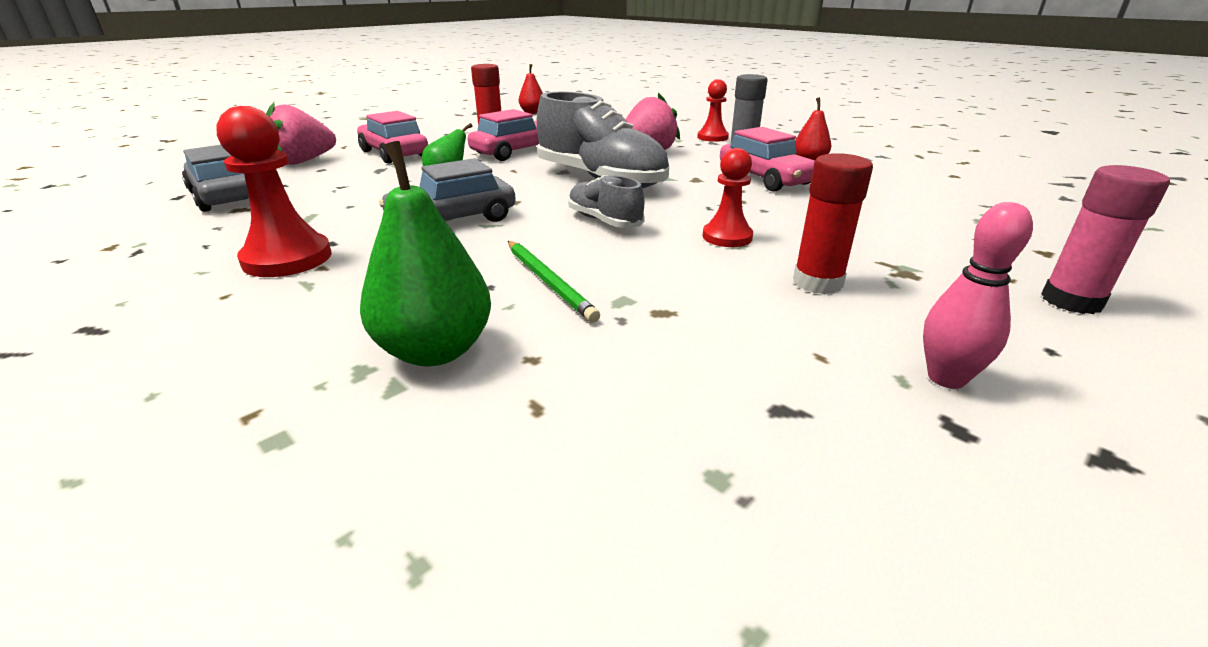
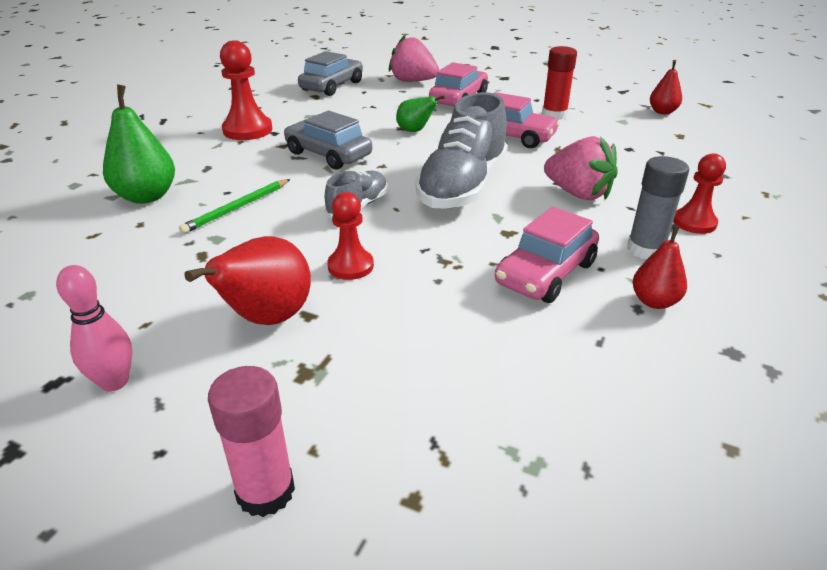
camera: 70 degrees right, 5 degrees up
red glue stick [793,153,873,294] -> red pear [184,236,311,325]

